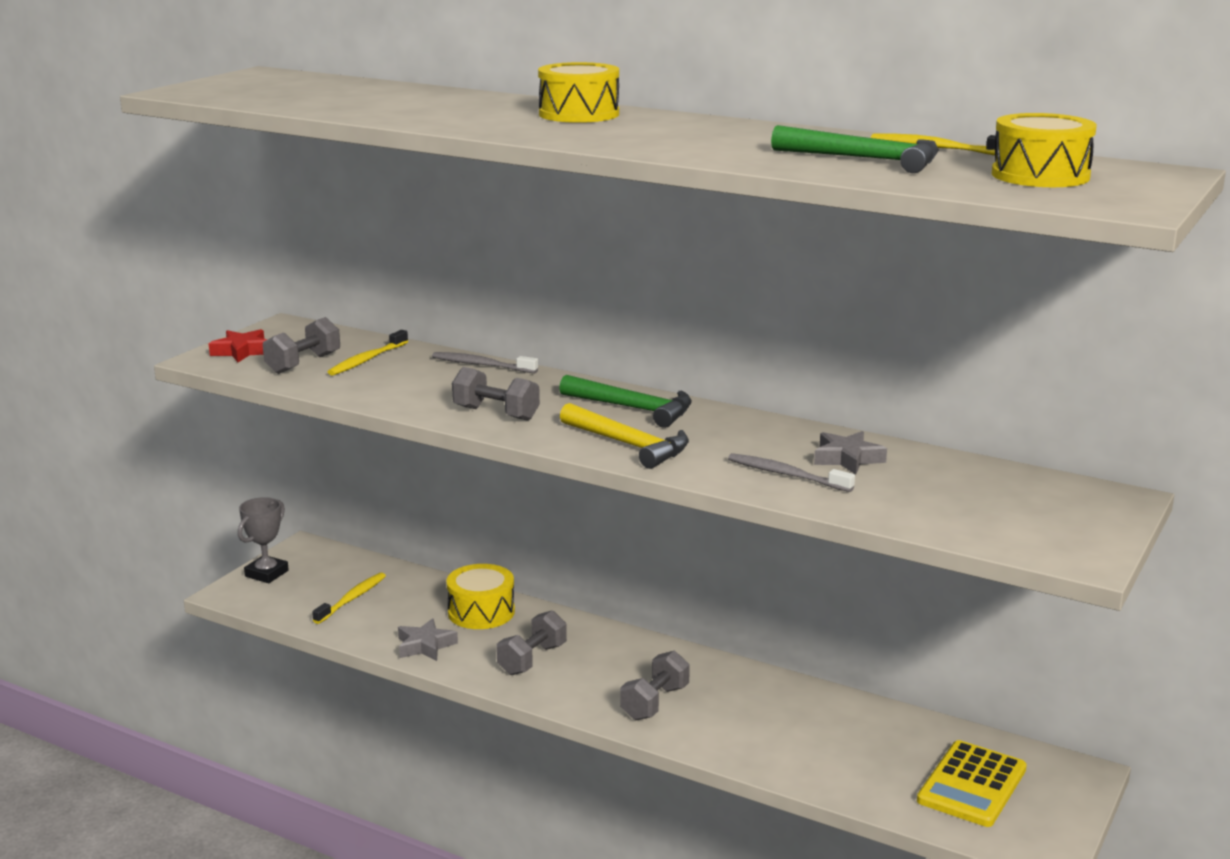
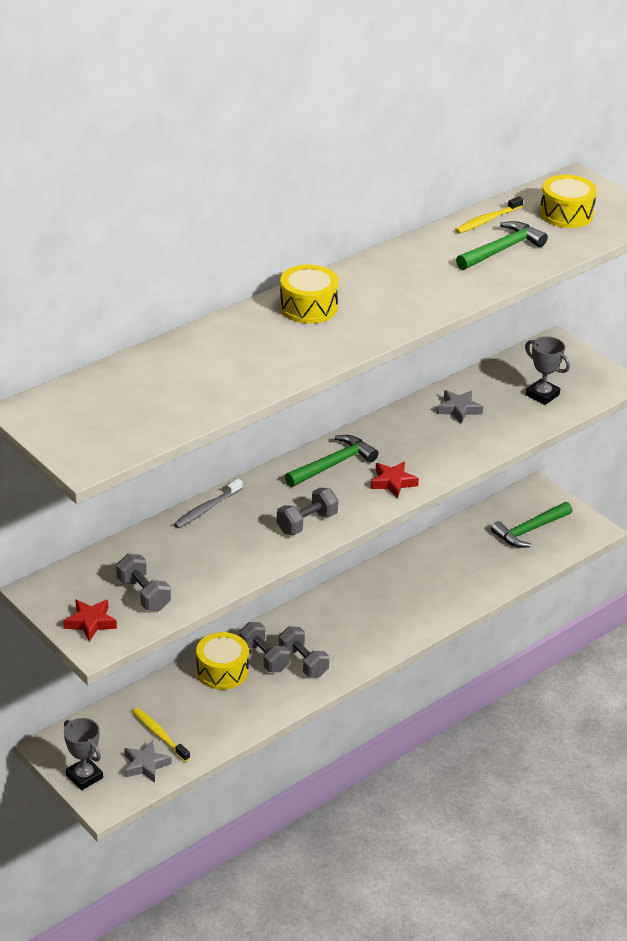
camera: 70 degrees left, 15 degrees up
yellow toothbrush [328,330,408,376] -> none
grey star [398,618,458,661] -> grey star moved to [124,740,172,783]
yellow hammer [560,403,689,469] -> red star [371,461,419,498]
grey dumbbell [620,651,690,720] -> grey dumbbell moved to [239,622,290,672]
grey toothbrush [728,453,855,492] -> none
yellow calculator [917,740,1027,827] -> green hammer [491,502,572,548]
none -> grey trophy [525,336,570,405]

